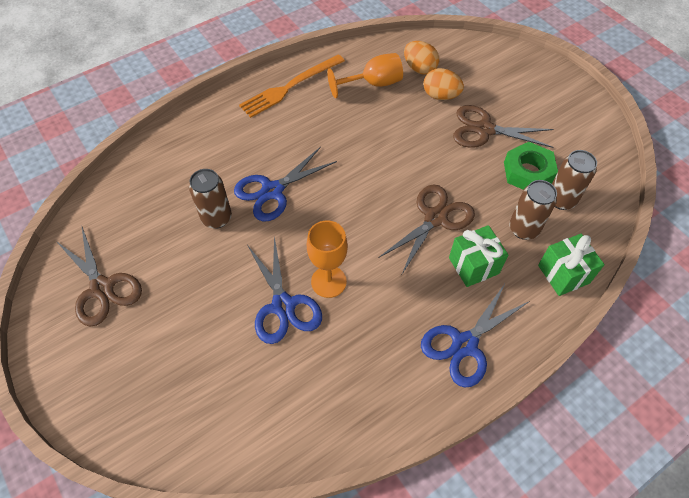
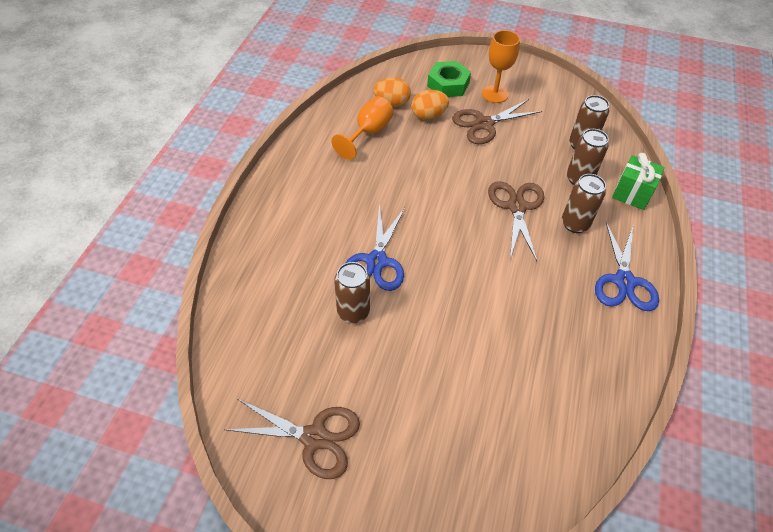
camera: 40 degrees left, 5 degrees down
orange fork [239,54,345,118] -> none
blue scissors [247,236,322,344] -> none
orange goblet [307,220,348,298] -> orange goblet moved to [482,30,520,103]
green gift [449,225,508,287] -> brown can [562,174,606,233]
green nut [504,142,558,190] -> green nut moved to [427,61,471,97]

